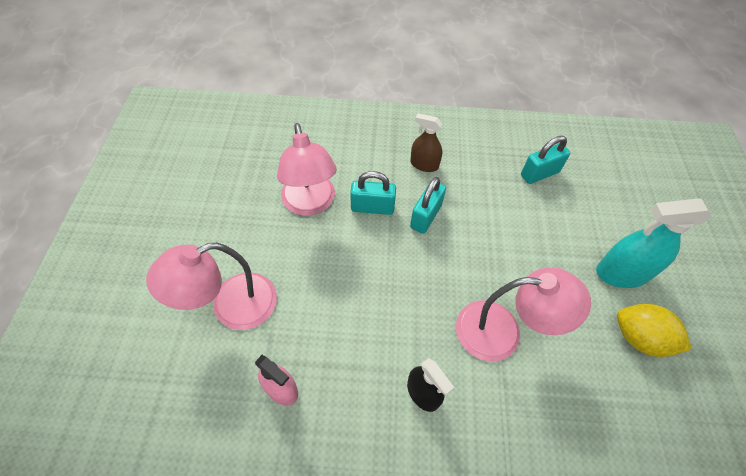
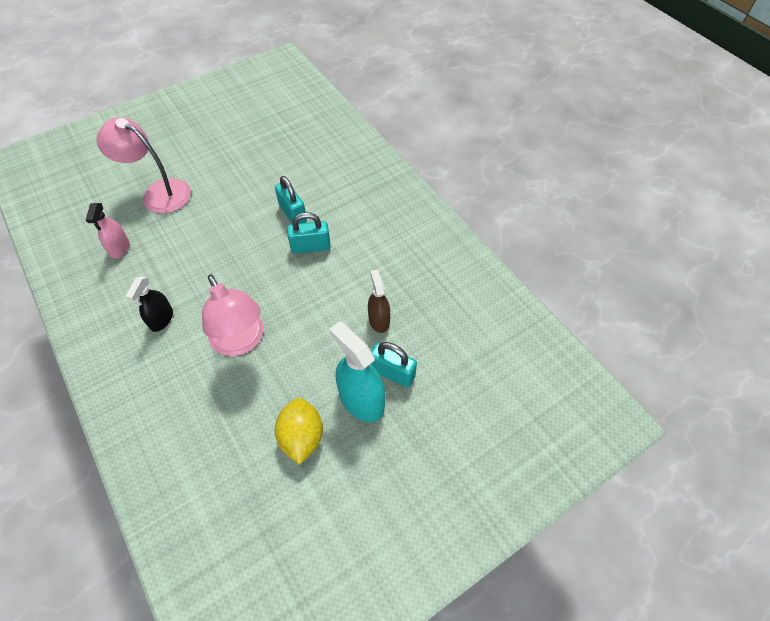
camera: 55 degrees right, 0 degrees up
pink lamp [277,123,337,216] -> none
brown spray bottle [410,113,443,172] -> brown spray bottle moved to [368,270,390,333]
turquoise padlock [521,136,570,184] -> turquoise padlock moved to [371,342,417,388]

